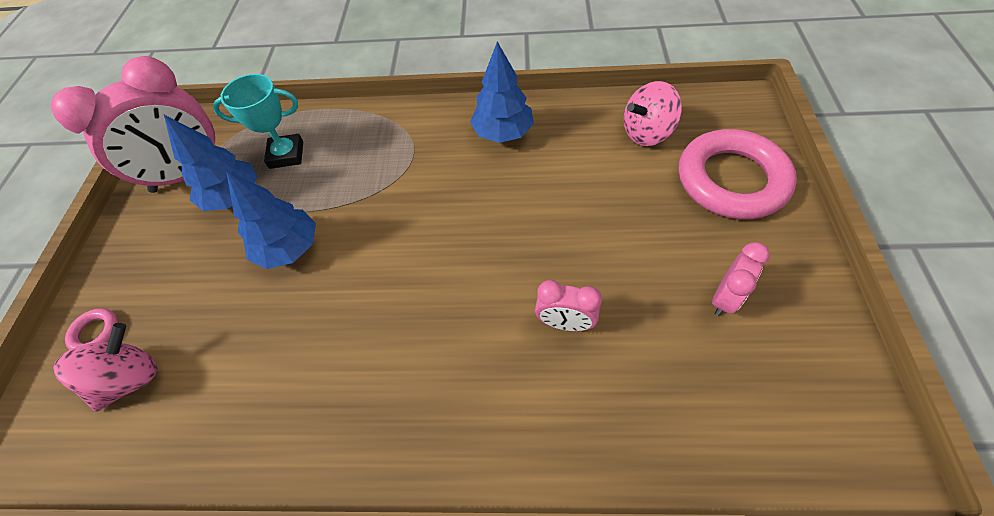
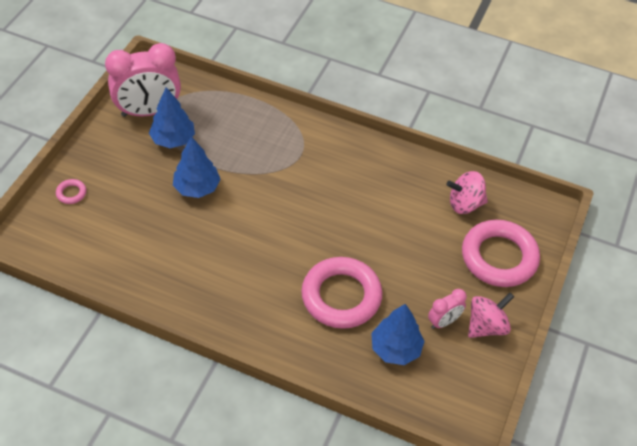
camera: 15 degrees right, 5 degrees down
pink spinning top [53,323,157,411] -> pink spinning top moved to [468,293,514,338]
turquoise trophy [213,74,303,169] -> none
blue tree [470,41,534,143] -> blue tree moved to [371,304,425,365]
pink clock [535,280,602,331] -> pink ring [301,257,383,329]

